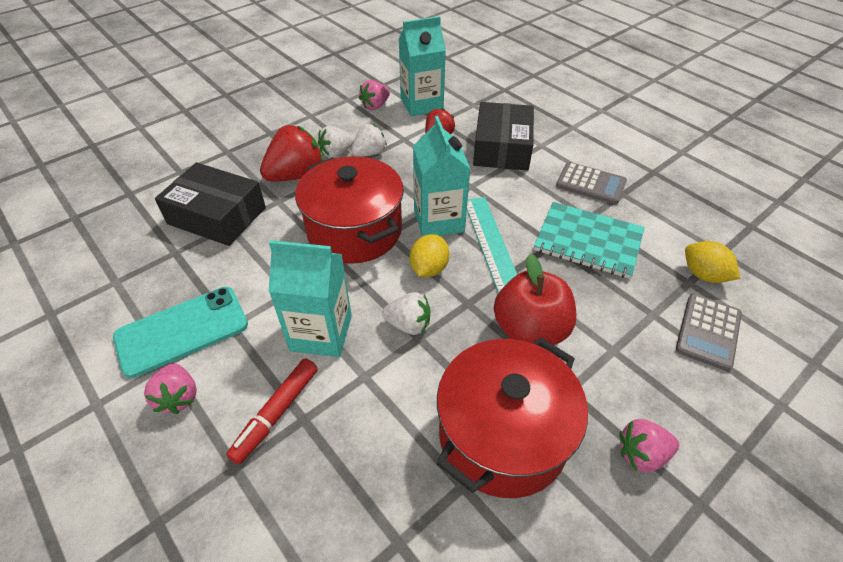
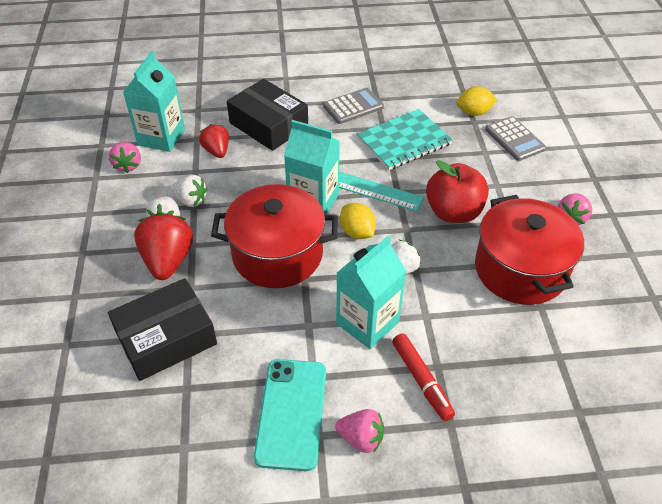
camera: 55 degrees left, 0 degrees up
white strawberry [351,124,387,157] -> white strawberry turned 120 degrees clockwise [171,175,208,207]

